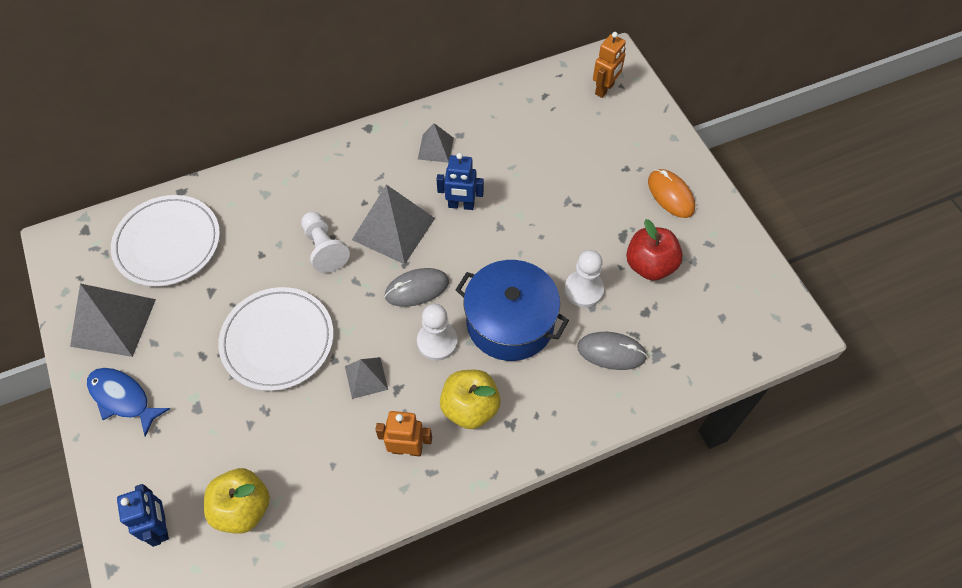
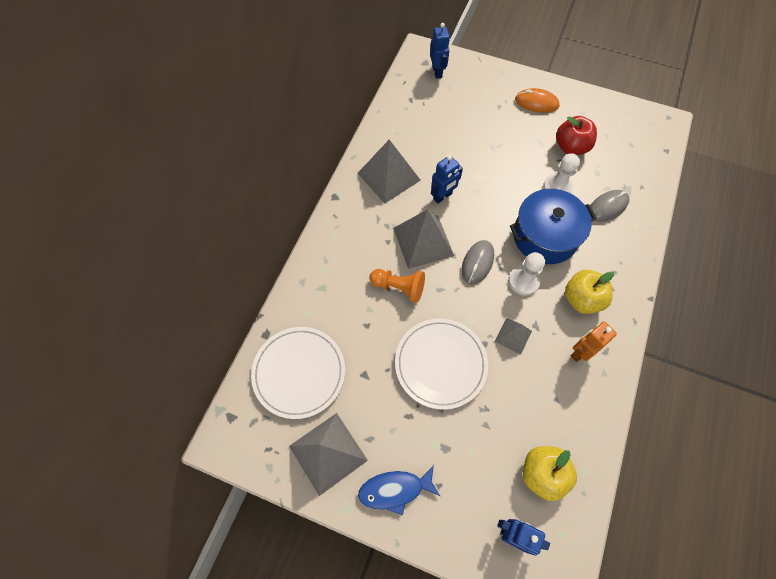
camera: 45 degrees left, 5 degrees up
white pawn [301,212,350,273] -> orange pawn [369,269,425,303]
grey pyramid [418,123,454,163] -> grey pyramid [358,140,421,204], size x1.83
orange robot [593,32,626,98] -> blue robot [430,23,450,79]

